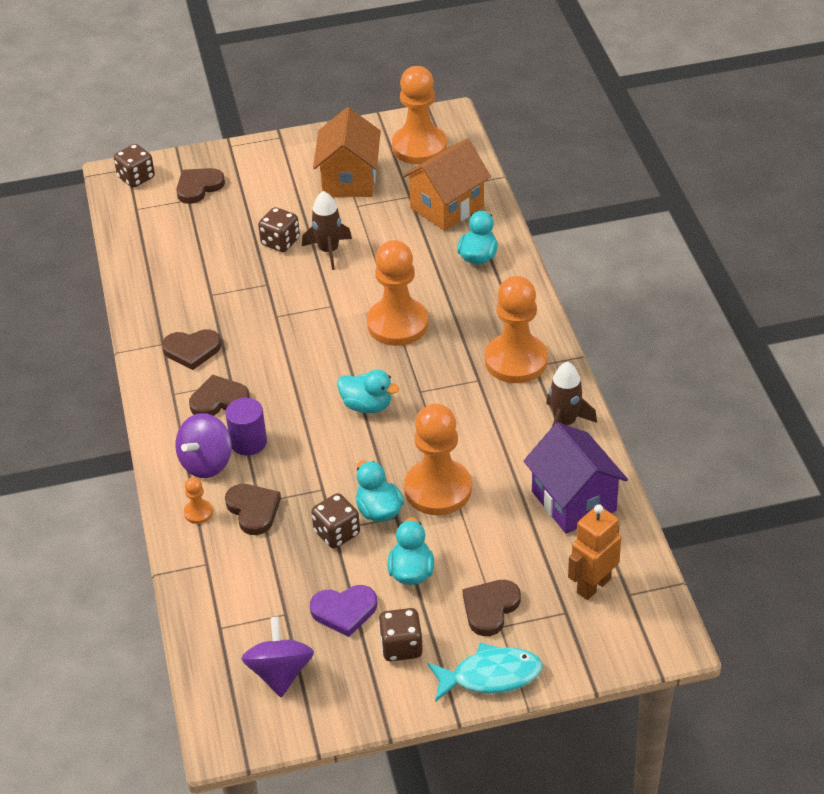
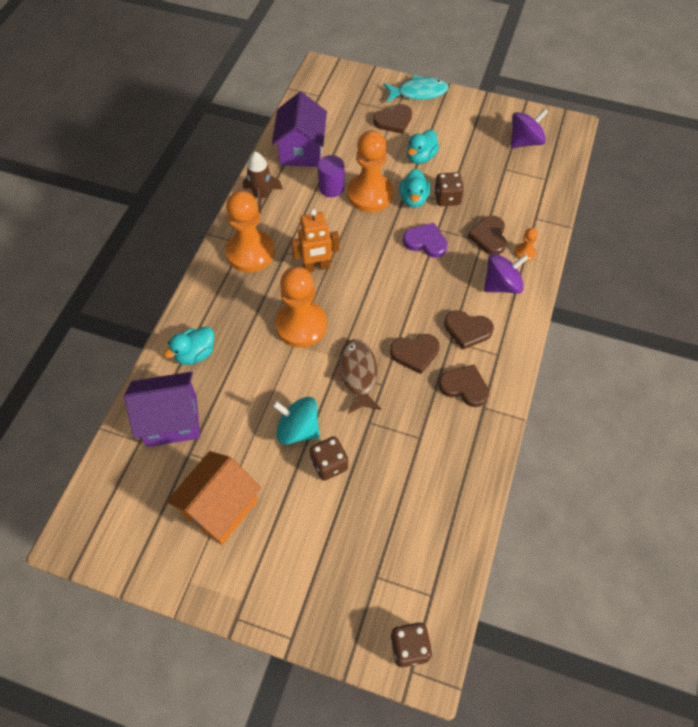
camera: 150 degrees left, 15 degrees up
brown heart [176,168,225,204] -> brown heart moved to [390,334,440,374]
purple cylinder [225,398,267,455] -> purple cylinder moved to [318,155,345,197]
purple spinning top [241,617,314,697] -> purple spinning top turned 150 degrees counterclockwise [511,109,548,148]
brown rocket [302,191,352,270] -> turquoise spinning top [272,397,320,444]
purple heart [310,585,377,637] -> purple heart moved to [403,223,448,258]
turquoise duck [337,370,399,413] -> none
brown dice [378,608,423,661] -> none
orange pawn [392,66,447,164] -> none
orange house [402,139,491,231] -> purple house [124,372,200,447]
turquoise fish [427,643,543,702] -> turquoise fish turned 150 degrees clockwise [383,75,449,103]
orange robot [568,504,621,600] -> orange robot moved to [291,209,339,272]
none -> brown fish [332,339,382,413]

